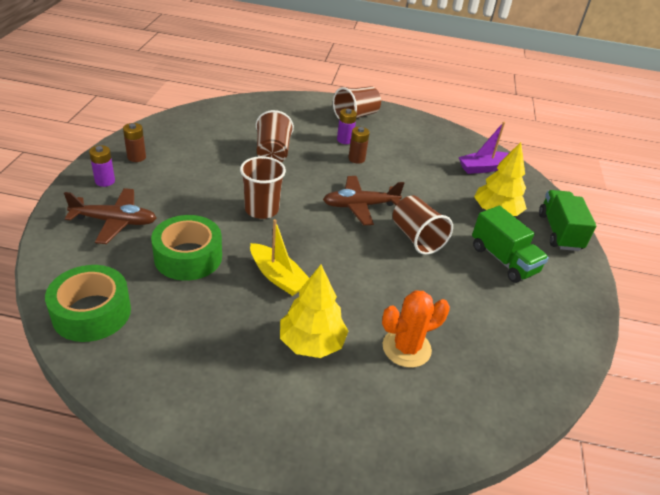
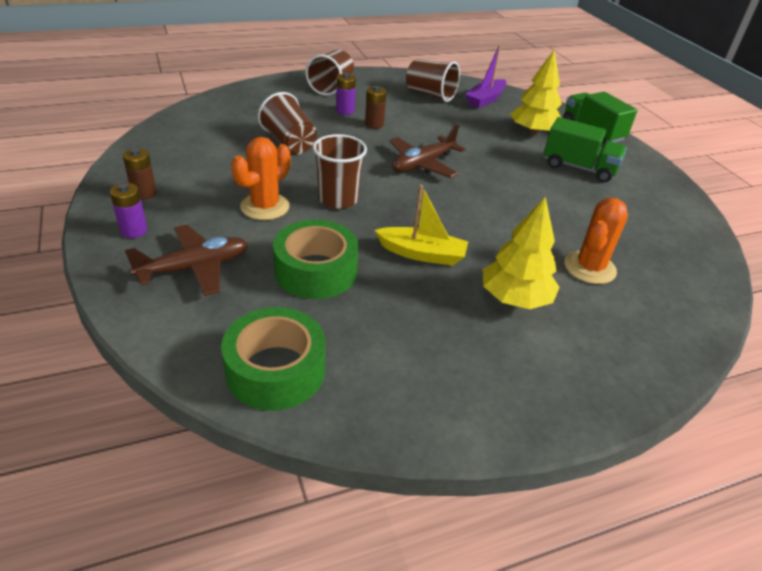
camera: 30 degrees left, 0 degrees up
brown cup [393,196,453,255] -> brown cup moved to [406,59,460,102]
none -> orange cactus [231,137,291,220]

